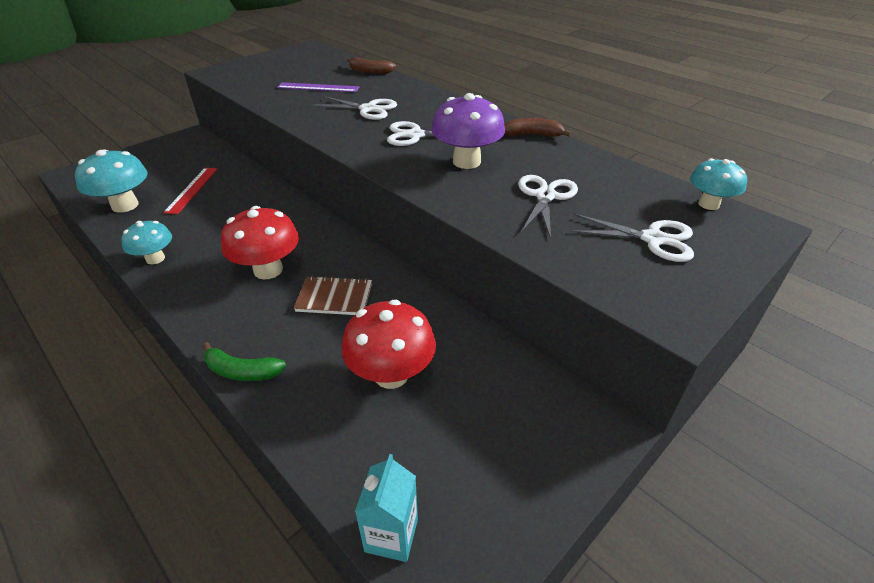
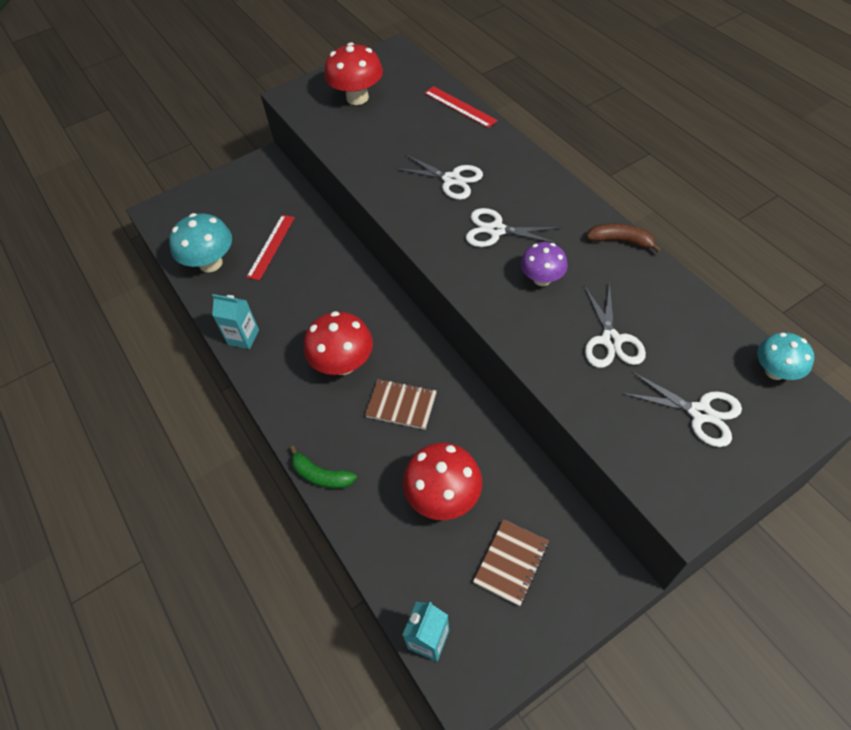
camera: 15 degrees right, 15 degrees up
turquoise mushroom [121,221,172,265] -> turquoise carton [212,294,259,349]
purple ruler [277,82,359,92] -> none
brown banana [347,57,396,74] -> red ruler [424,86,498,128]
purple mushroom [431,93,505,169] -> purple mushroom [521,242,568,286], size x0.63
white scissors [518,175,578,239] -> white scissors turned 150 degrees clockwise [584,283,646,368]
none -> red mushroom [324,42,383,105]
none -> brown notebook [473,519,549,606]

